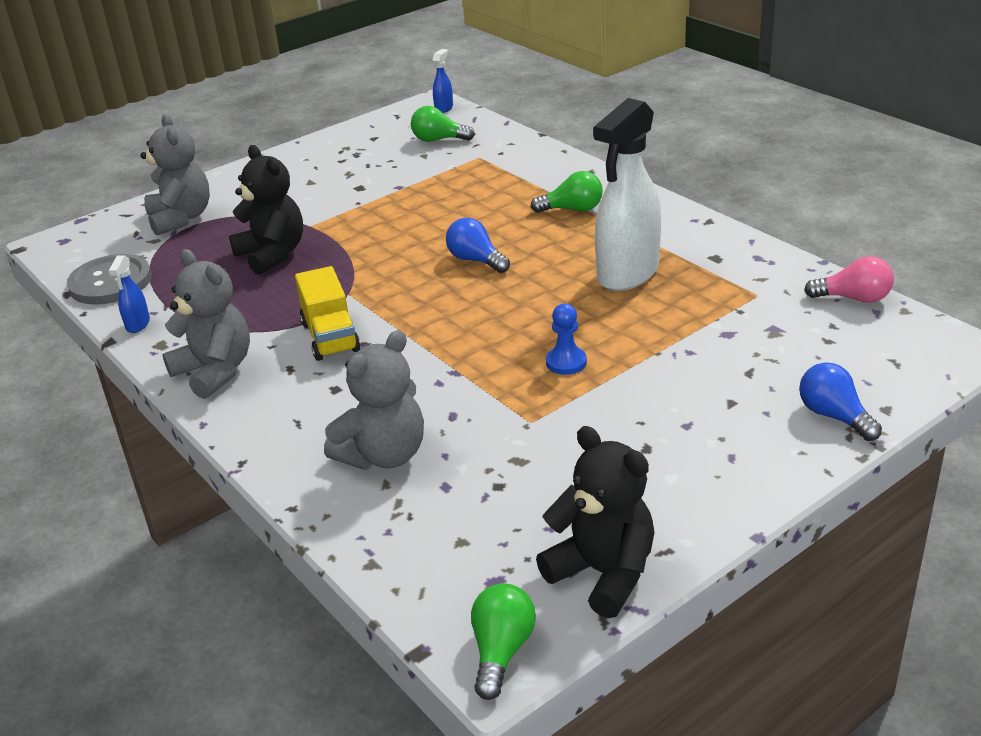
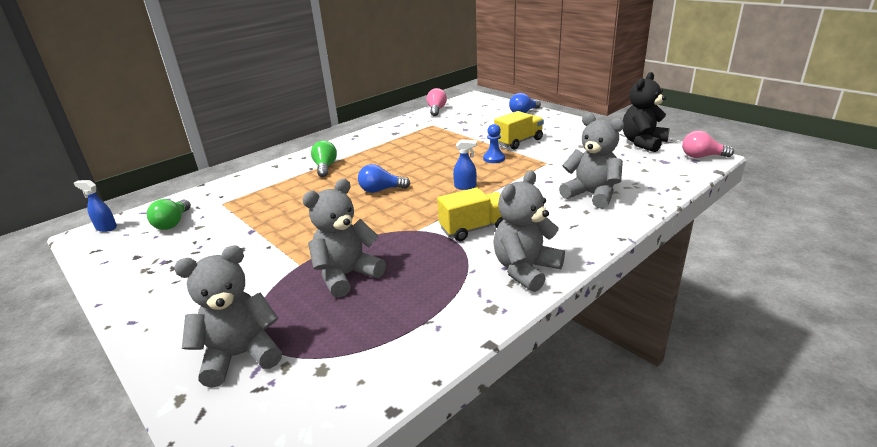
camera: 95 degrees left, 5 degrees down
grey button [67,254,152,305] -> none
blue spray bottle [108,255,150,333] -> blue spray bottle moved to [453,139,477,190]
black teddy bear [229,145,303,275] -> grey teddy bear [302,179,386,298]
blue light bulb [446,218,510,273] -> blue light bulb turned 45 degrees clockwise [358,164,411,193]
green light bulb [471,583,536,700] -> pink light bulb [682,131,734,158]
white spray bottle [593,98,661,291] -> none
none -> yellow truck [494,111,544,149]

